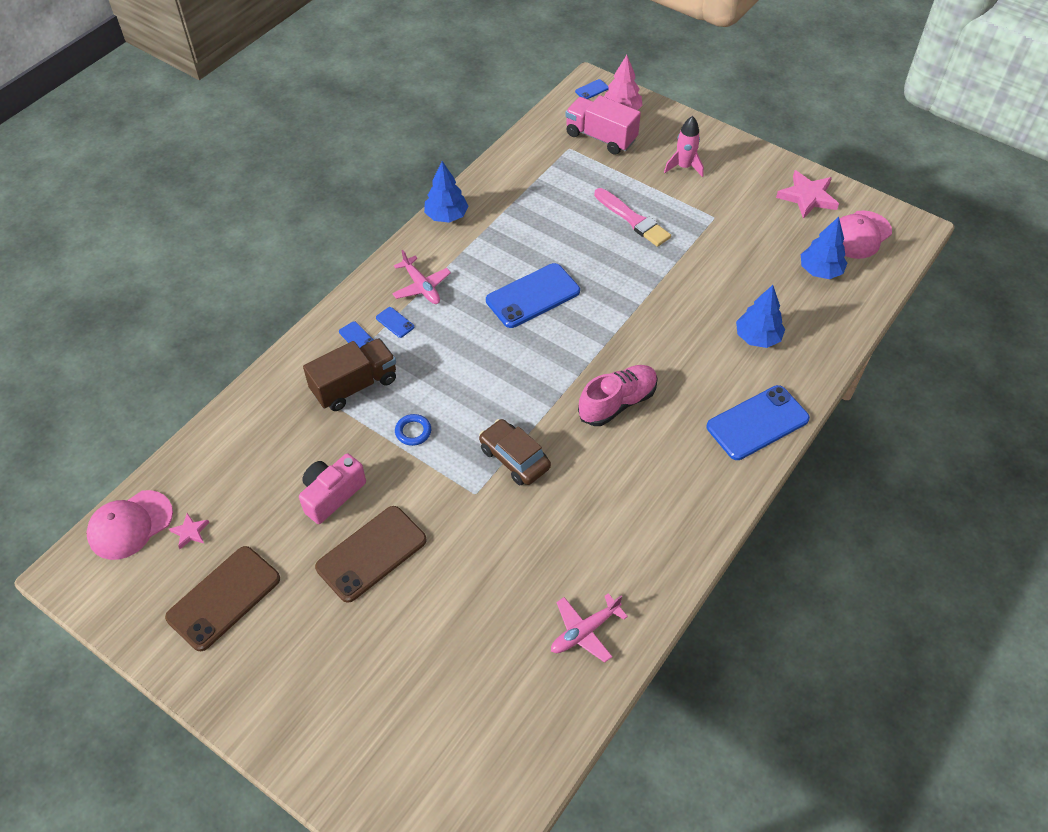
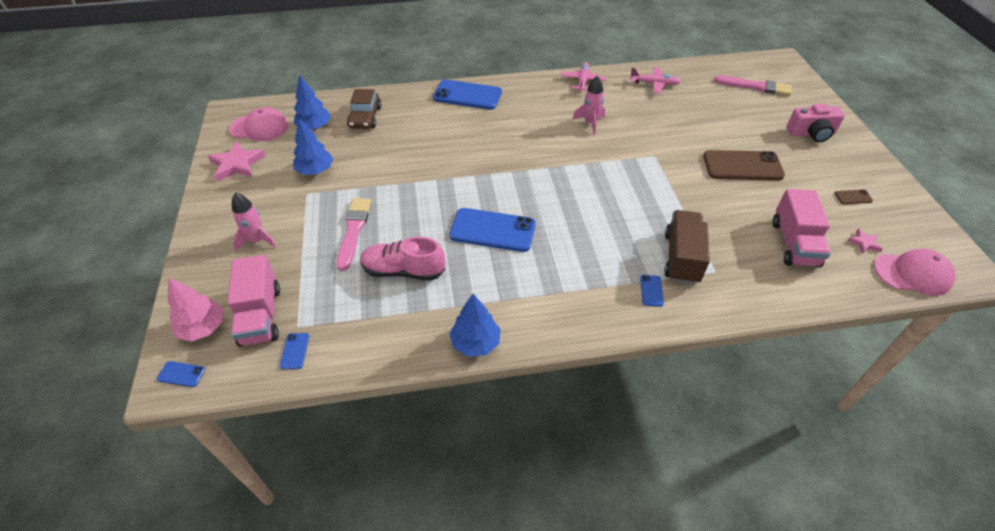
camera: 135 degrees left, 5 degrees down
brown phone [165,546,280,651] -> brown phone [834,190,873,204], size x0.43
pink camera [299,454,366,524] -> pink camera moved to [786,104,845,142]
brown truck [303,338,396,411] -> brown truck turned 90 degrees clockwise [664,210,710,284]
blue phone [376,307,414,338] -> blue phone moved to [280,333,309,369]
pink plane [392,250,451,304] -> pink plane moved to [561,62,606,92]
blue ring [395,414,431,446] -> none
brown car [479,419,551,485] -> brown car moved to [347,89,381,129]
pink shoe [578,365,658,426] -> pink shoe moved to [360,237,445,280]
blue tree [736,285,785,348] -> blue tree moved to [293,118,333,175]
none -> pink rocket [573,75,605,135]
none -> pink brush [714,75,792,96]
none -> pink truck [773,189,831,268]

